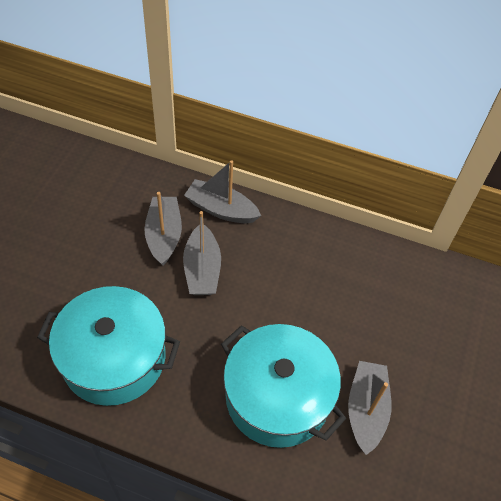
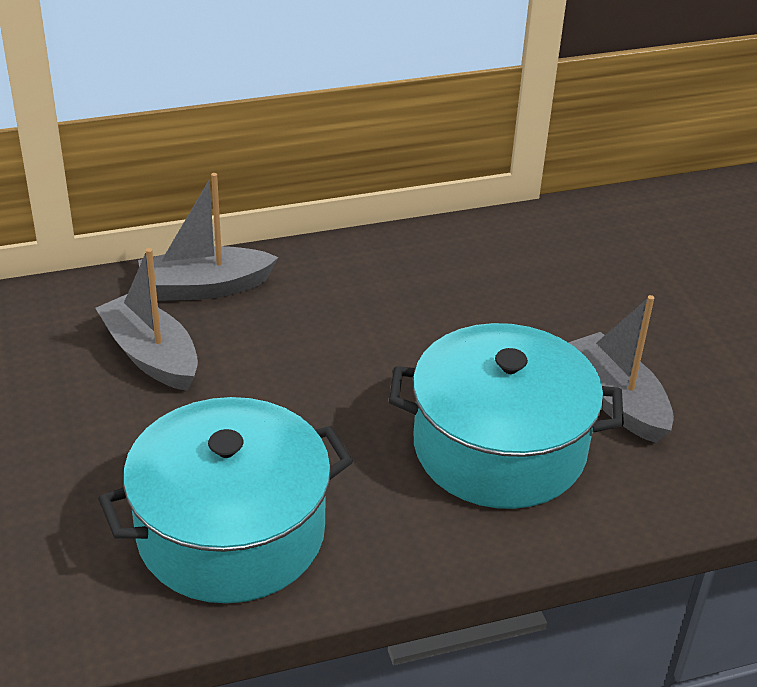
camera: 35 degrees left, 15 degrees down
grey boat [183,211,221,295] -> none

